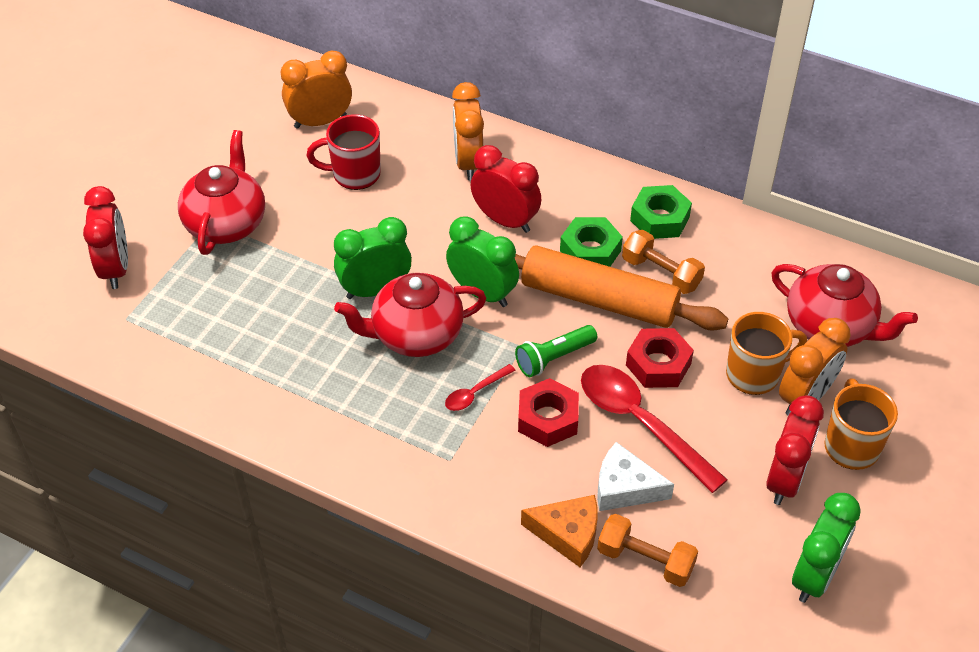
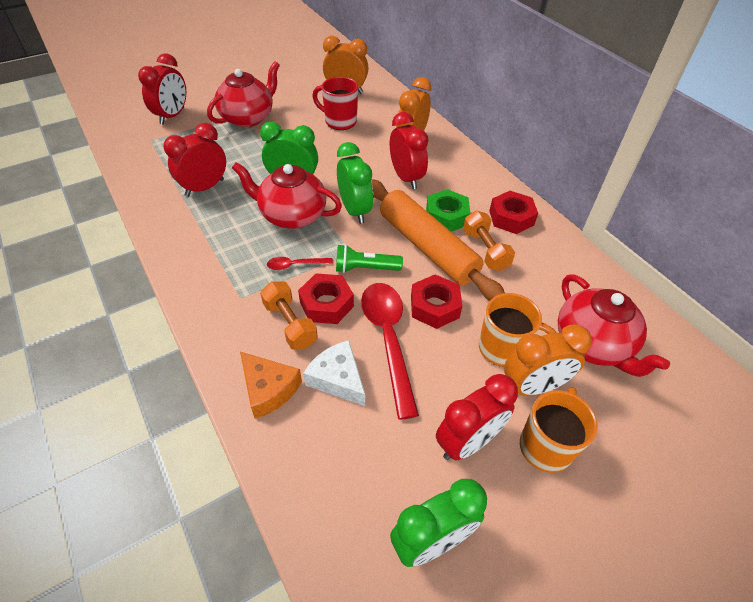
camera: 30 degrees right, 0 degrees up
orange dumbbell [597,514,698,587] -> orange dumbbell moved to [260,281,318,350]
green nut [630,185,692,239] -> red nut [489,191,538,234]
none -> red clock [163,123,226,197]

